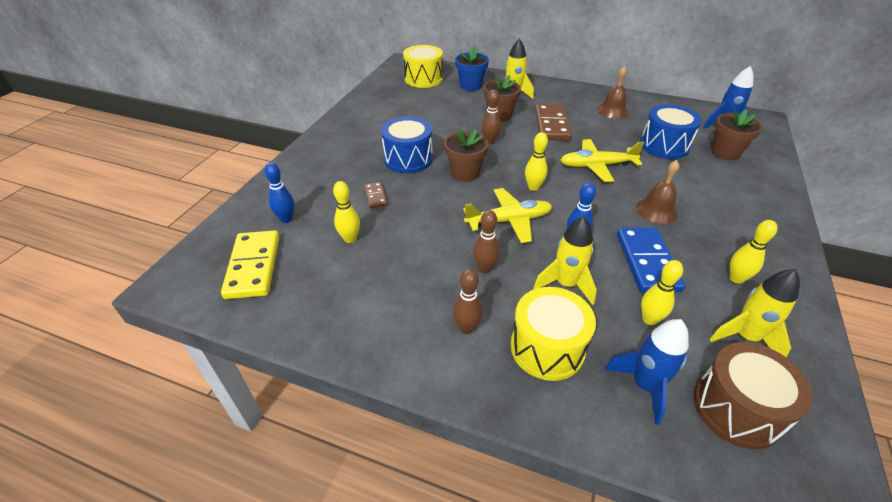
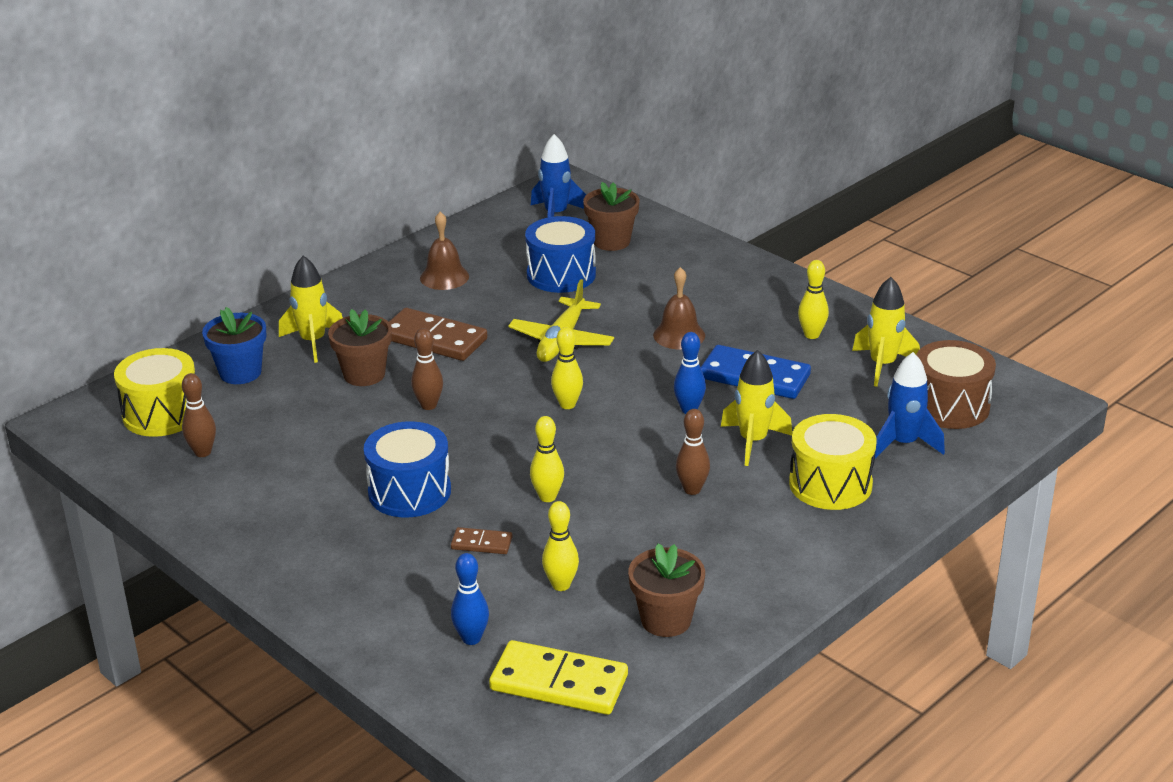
camera: 65 degrees left, 10 degrees down
brown flower pot [444,128,488,182] -> brown flower pot moved to [628,543,705,637]
brown bowling pin [453,269,483,334] -> brown bowling pin moved to [182,373,216,457]
yellow plane [463,188,552,243] -> none
yellow bowling pin [641,260,683,325] -> yellow bowling pin moved to [530,416,564,502]

